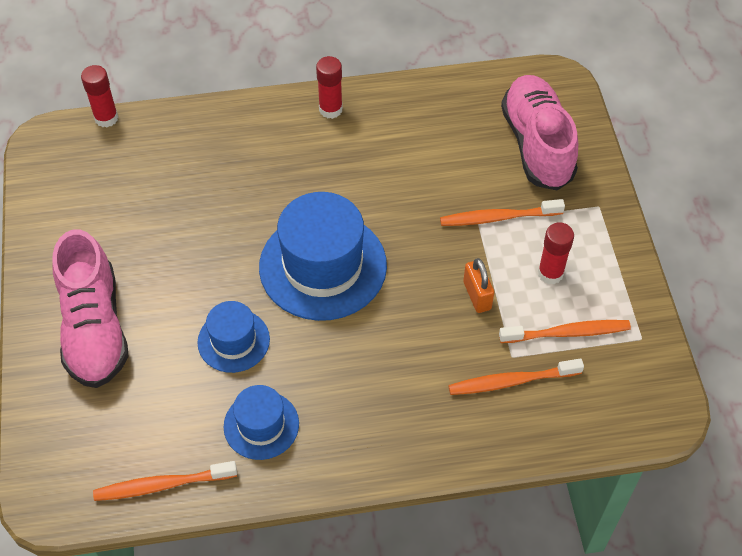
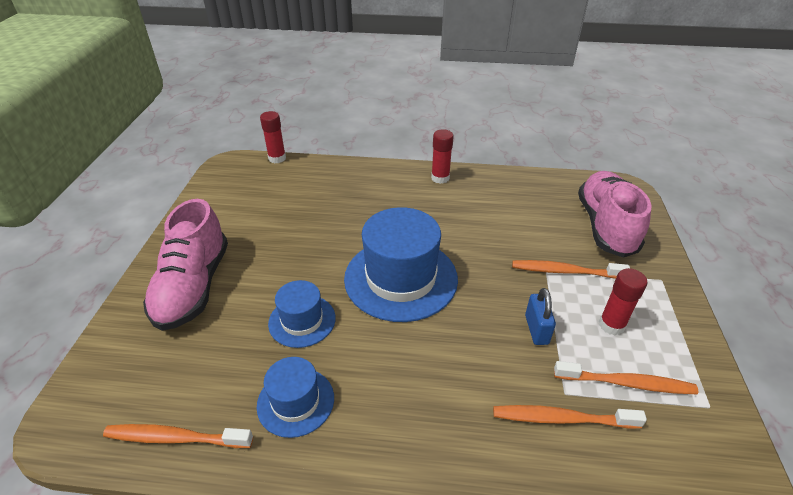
camera: 15 degrees right, 15 degrees down
orange padlock [463,258,494,313] -> blue padlock [525,288,556,345]

